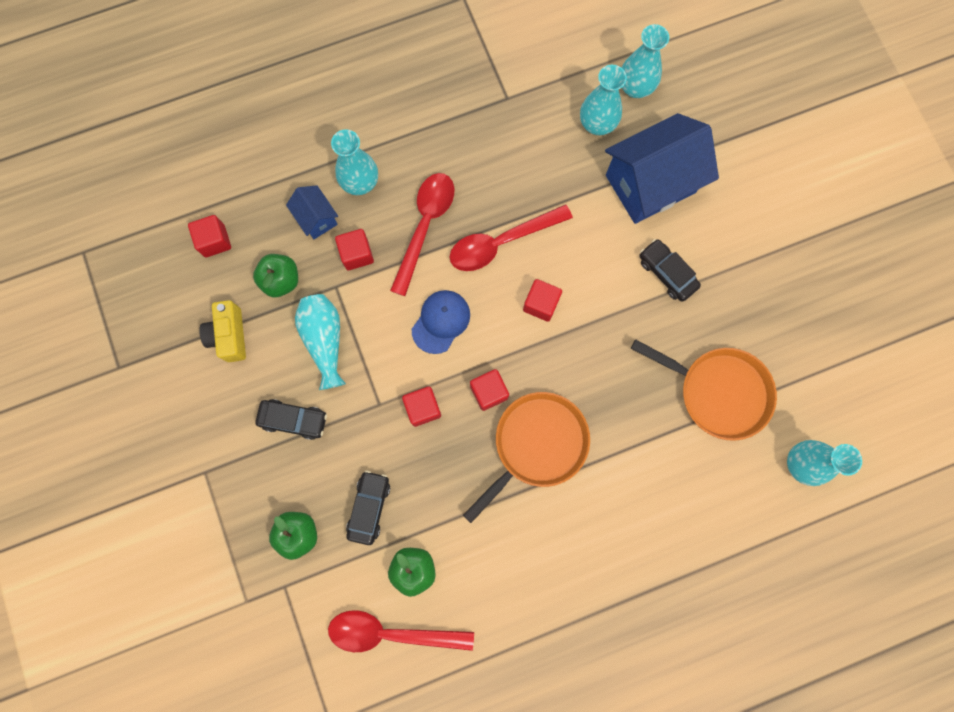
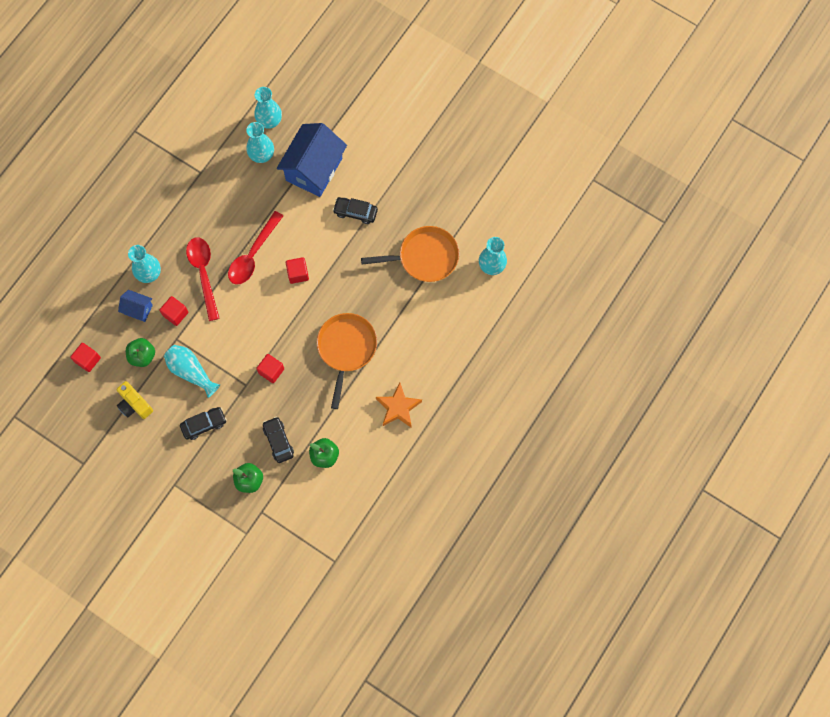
camera: 35 degrees left, 5 degrees down
red spoon [328,610,474,652] -> none
blue cap [412,290,470,354] -> none
red cube [470,369,509,411] -> none
none -> orange star [376,383,422,428]

